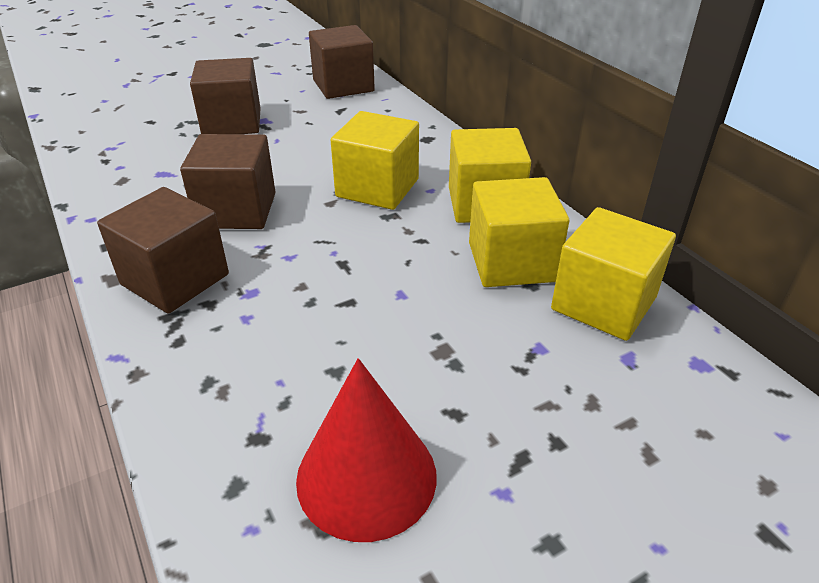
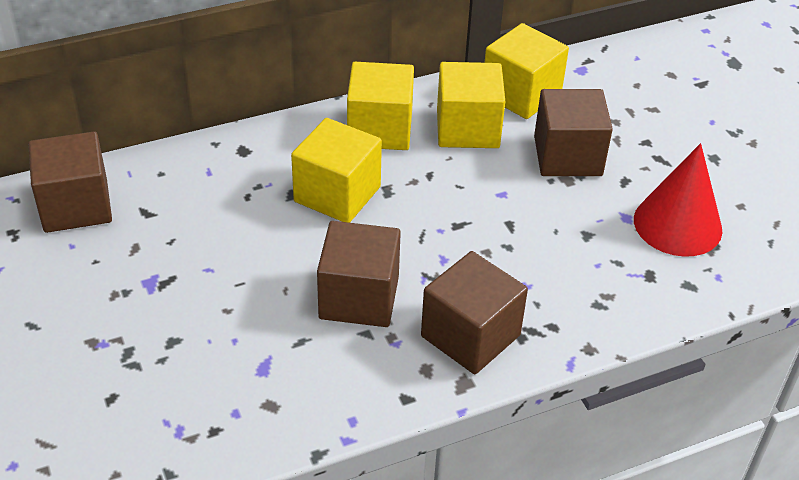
camera: 85 degrees left, 5 degrees up
brown cube [190,58,261,134] -> brown cube moved to [534,89,613,176]

